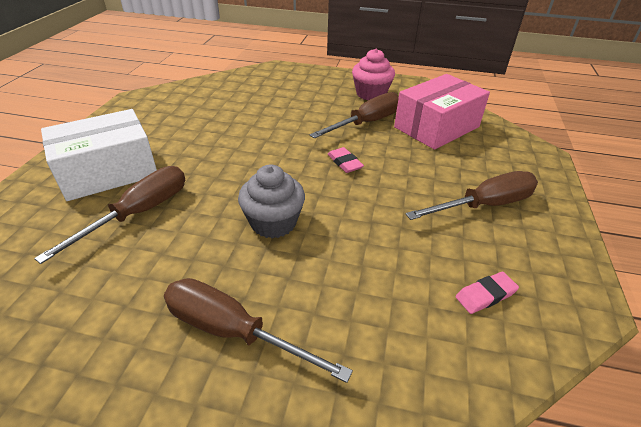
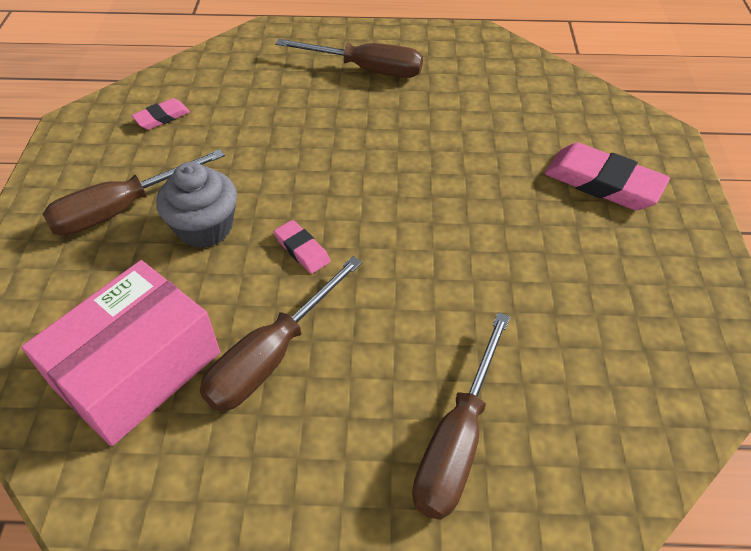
camera: 170 degrees right, 10 degrees up
brown screwdriver [34,166,185,264] -> brown screwdriver moved to [412,312,510,520]
white box [41,109,157,201] -> pink eraser [545,143,670,210]
grey cupcake [238,165,305,238] -> grey cupcake moved to [156,162,237,248]
pink cupcake [352,49,395,100] -> none

